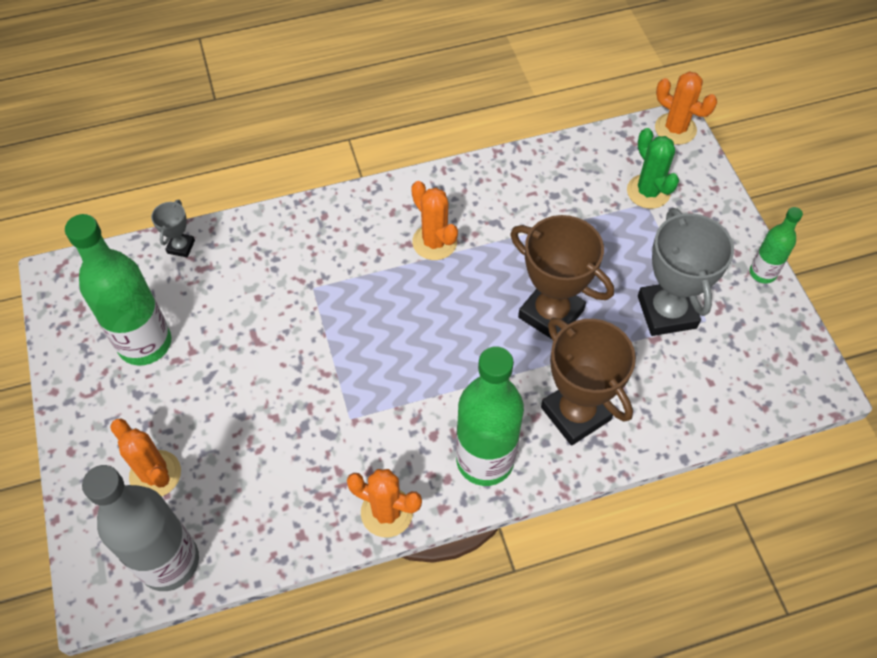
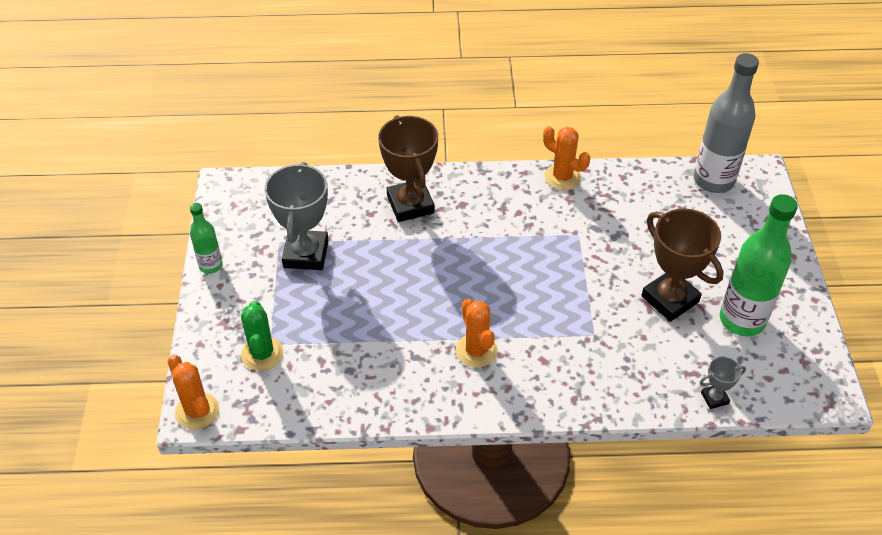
camera: 165 degrees left, 10 degrees down
orange cactus [110,418,181,496] -> none
grey trophy [151,200,195,257] -> grey trophy turned 45 degrees clockwise [700,356,746,409]
green bottle [456,346,524,486] -> none
brown trophy [510,215,614,339] -> brown trophy moved to [641,208,724,322]

